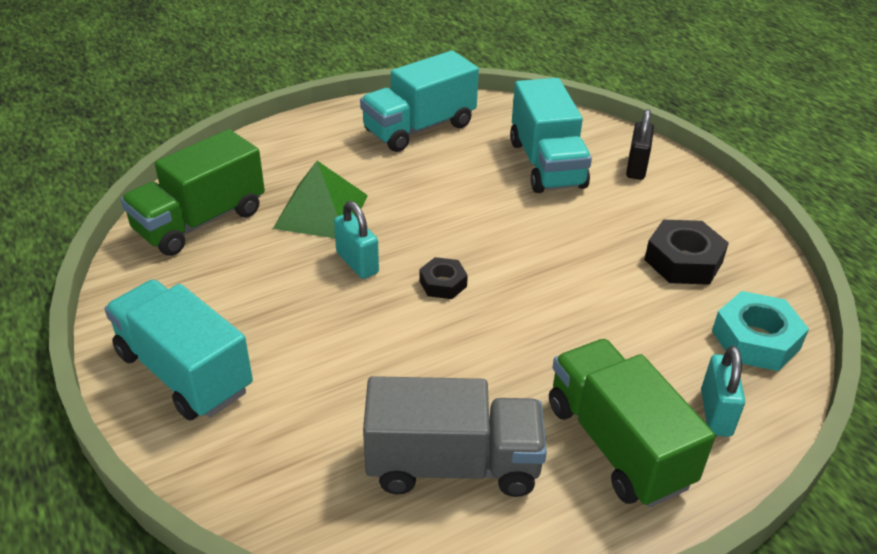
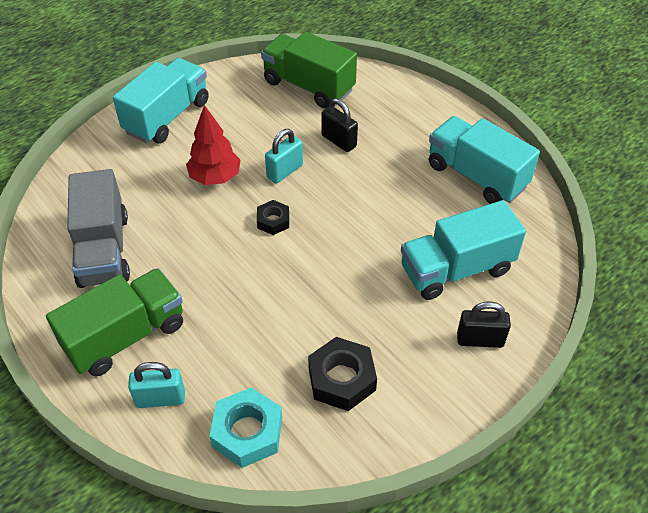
camera: 80 degrees right, 10 degrees up
green pyramid [273,161,368,238] -> black padlock [321,98,358,152]
none -> red tree [186,105,241,185]

